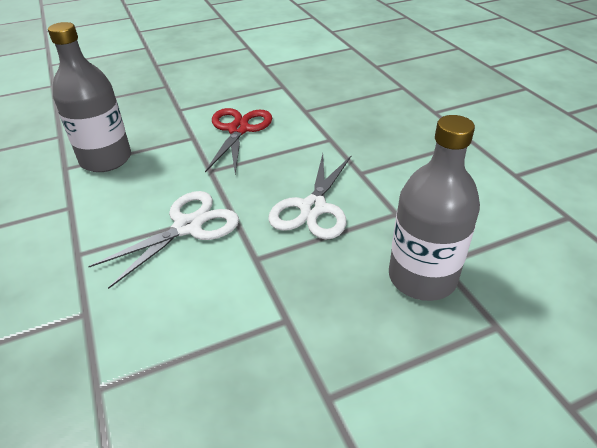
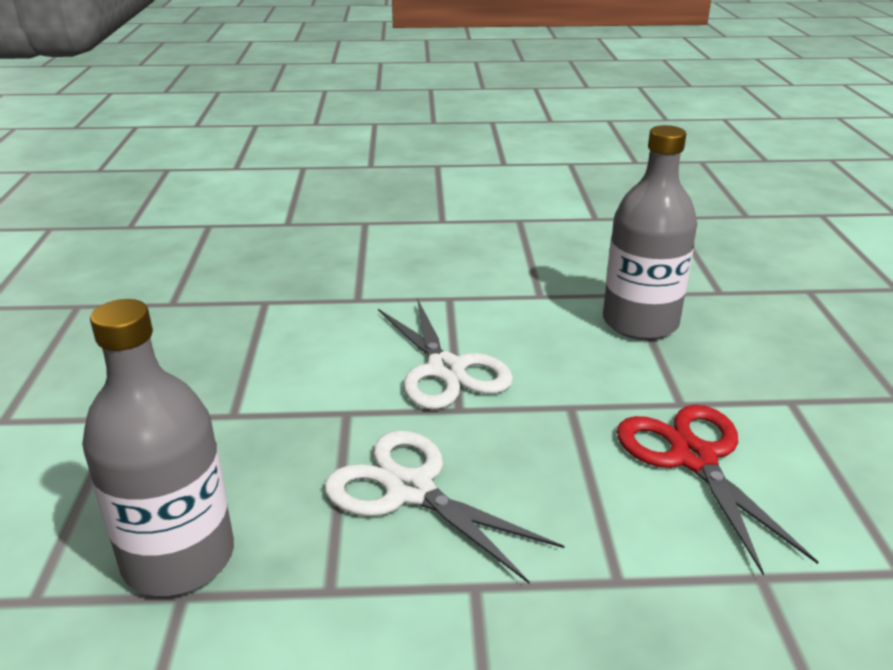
camera: 110 degrees right, 10 degrees down
red scissors [205,108,272,174] -> red scissors turned 135 degrees counterclockwise [617,405,818,576]

